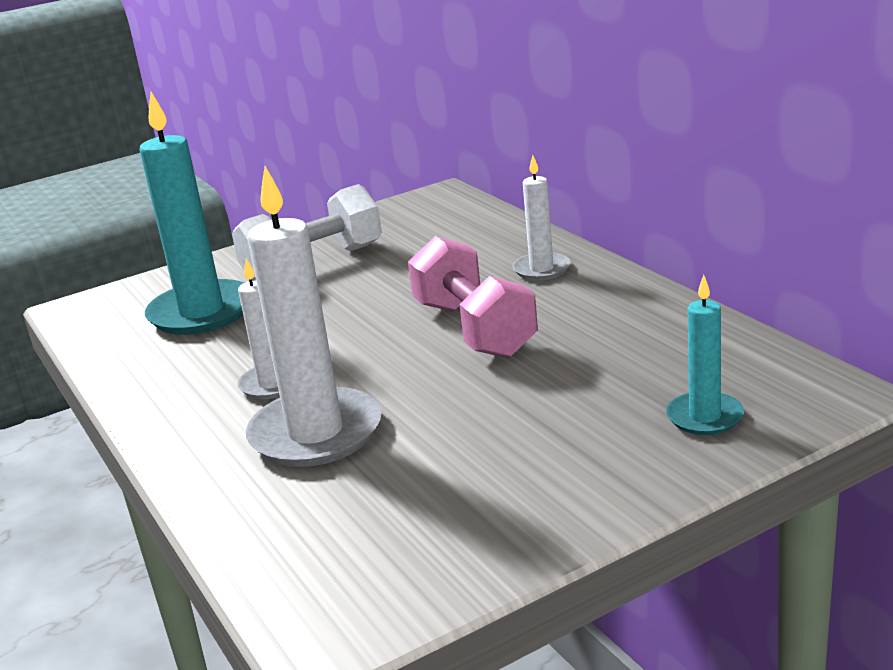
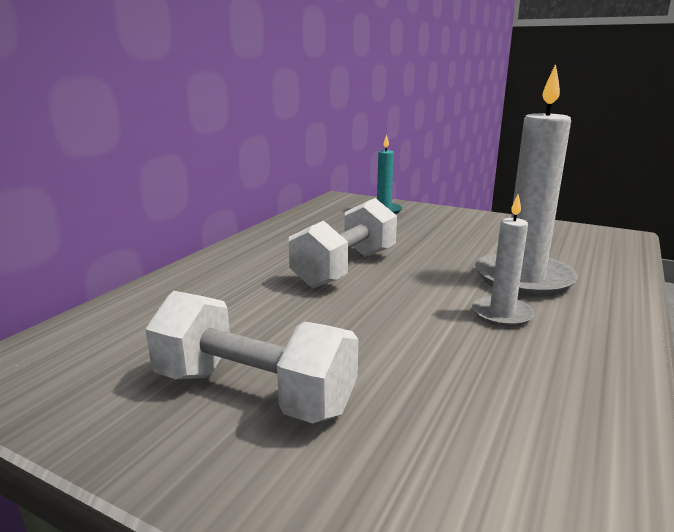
camera: 125 degrees left, 5 degrees down
turquoise candle [139,92,244,335] -> none
pink dumbbell [408,236,538,358] -> white dumbbell [289,198,397,288]
white candle [512,155,571,280] -> none

